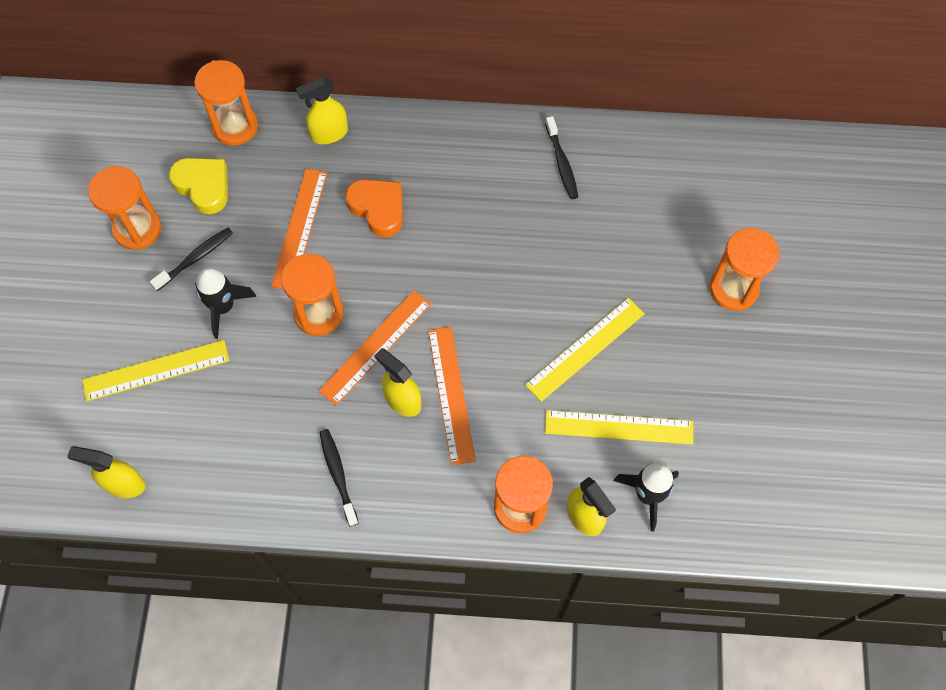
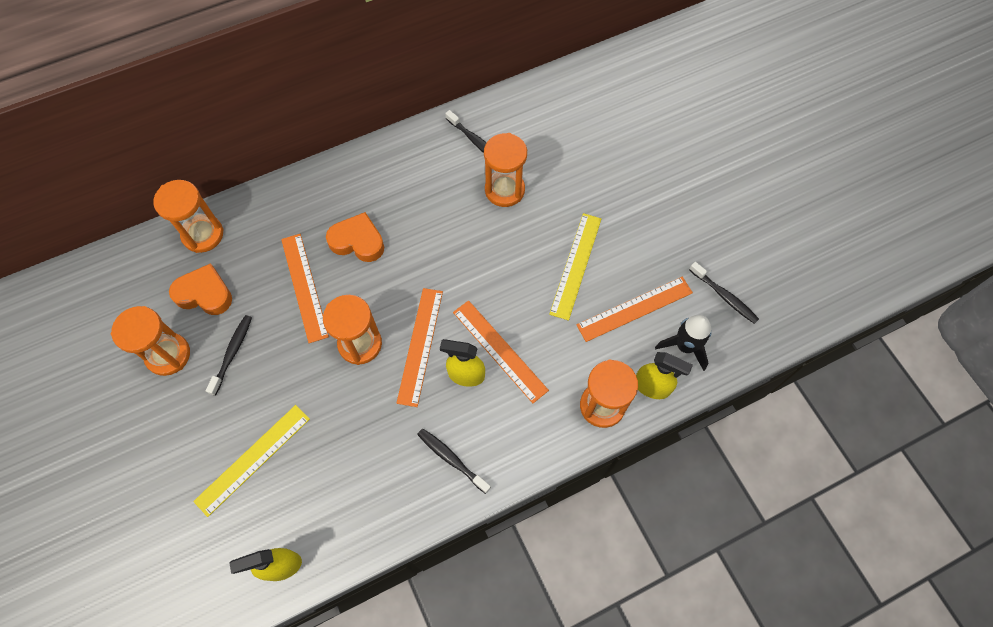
camera: 30 degrees left, 0 degrees up
yellow heart [169,158,228,214] -> orange heart [169,263,232,315]
black rocket [195,268,256,339] -> none
yellow spray bottle [296,77,348,144] -> none
yellow ruler [545,410,693,445] -> orange ruler [576,277,693,342]
orange hourglass [709,228,779,311] -> orange hourglass moved to [484,133,527,207]
none -> black toothbrush [689,262,759,324]

